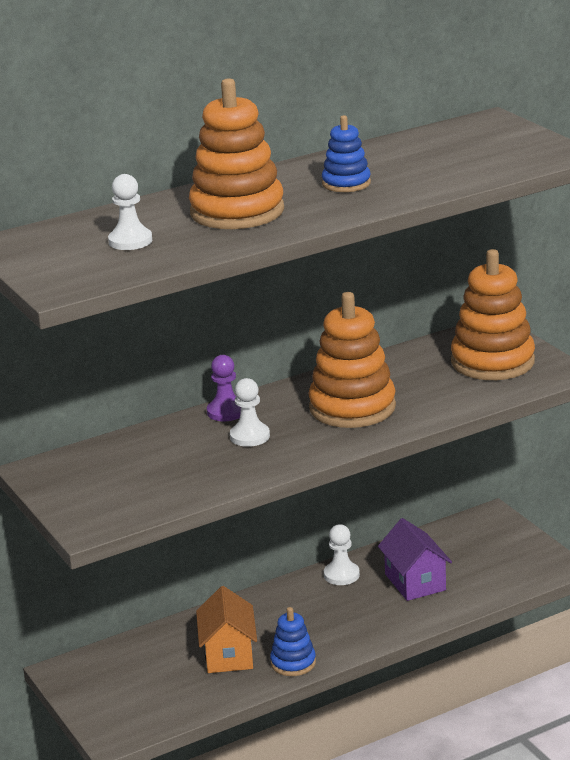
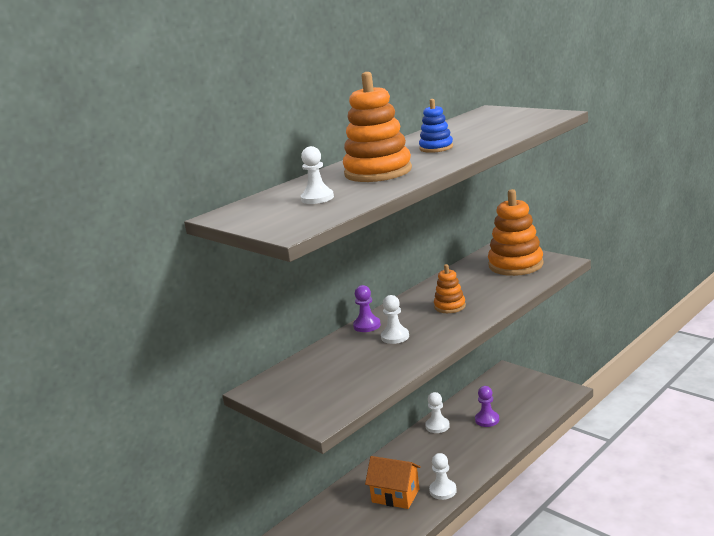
camera: 15 degrees left, 5 degrees down
orange house [196,586,257,673] -> orange house turned 45 degrees counterclockwise [365,456,421,509]
blue stacking toy [270,607,316,676] -> white pawn [429,453,457,500]
orange stacking toy [309,292,396,428] -> orange stacking toy [434,264,466,313], size x0.53
purple house [378,518,452,601] -> purple pawn [475,386,499,427]

